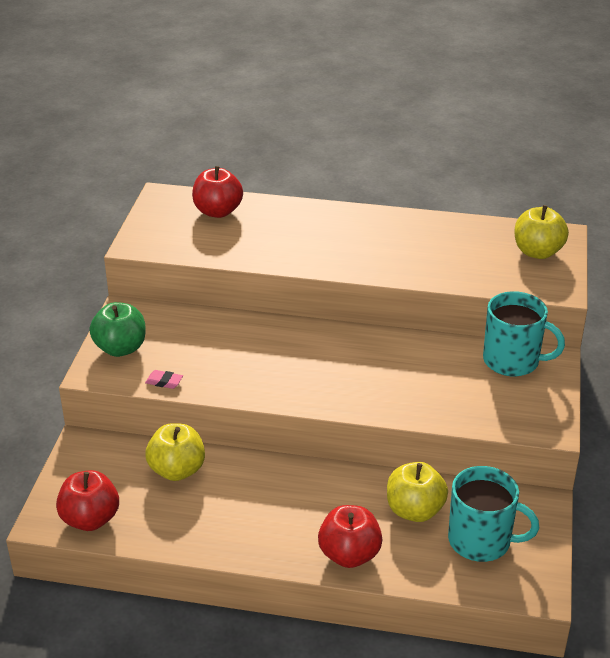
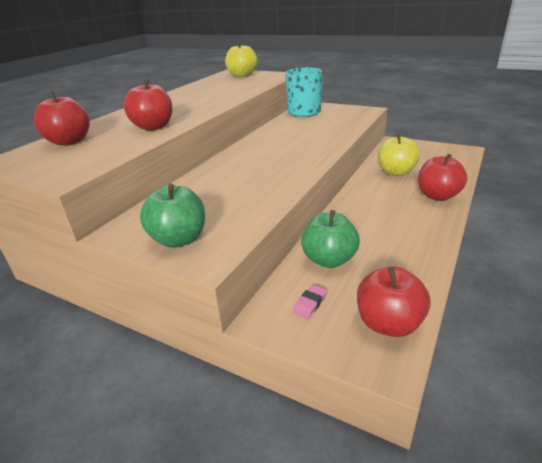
camera: 70 degrees left, 5 degrees down
pink eraser [145,370,183,389] -> pink eraser moved to [293,284,327,319]
yellow apple [145,423,205,481] -> green apple [301,210,360,268]
turquoise mug [448,466,539,562] -> none
none -> red apple [124,79,172,131]

